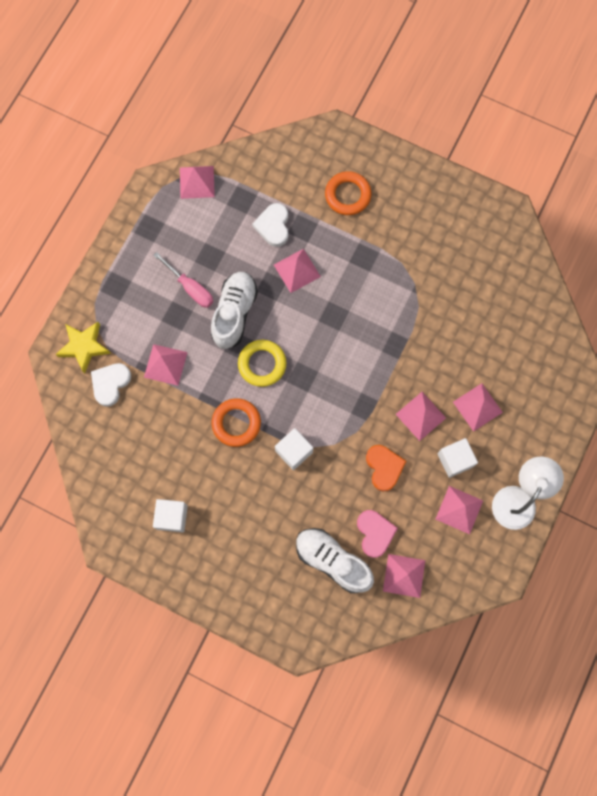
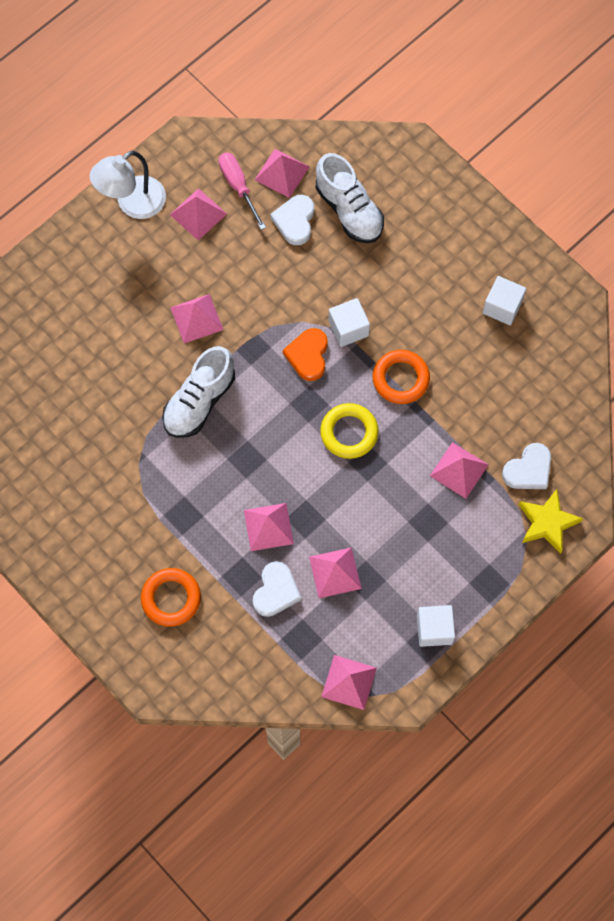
camera: 160 degrees left, 5 degrees down
pink screwdriver [153,252,213,308] -> pink screwdriver moved to [219,152,266,230]
white shoe [211,272,258,349] -> white shoe moved to [162,346,235,438]
pink heart [357,510,398,558] -> white heart [270,195,314,245]
orange heart [366,445,406,491] -> orange heart moved to [283,328,328,381]
white cube [437,438,478,478] -> white cube moved to [417,605,455,647]
pink pyramid [453,383,503,432] -> pink pyramid moved to [309,547,362,598]

